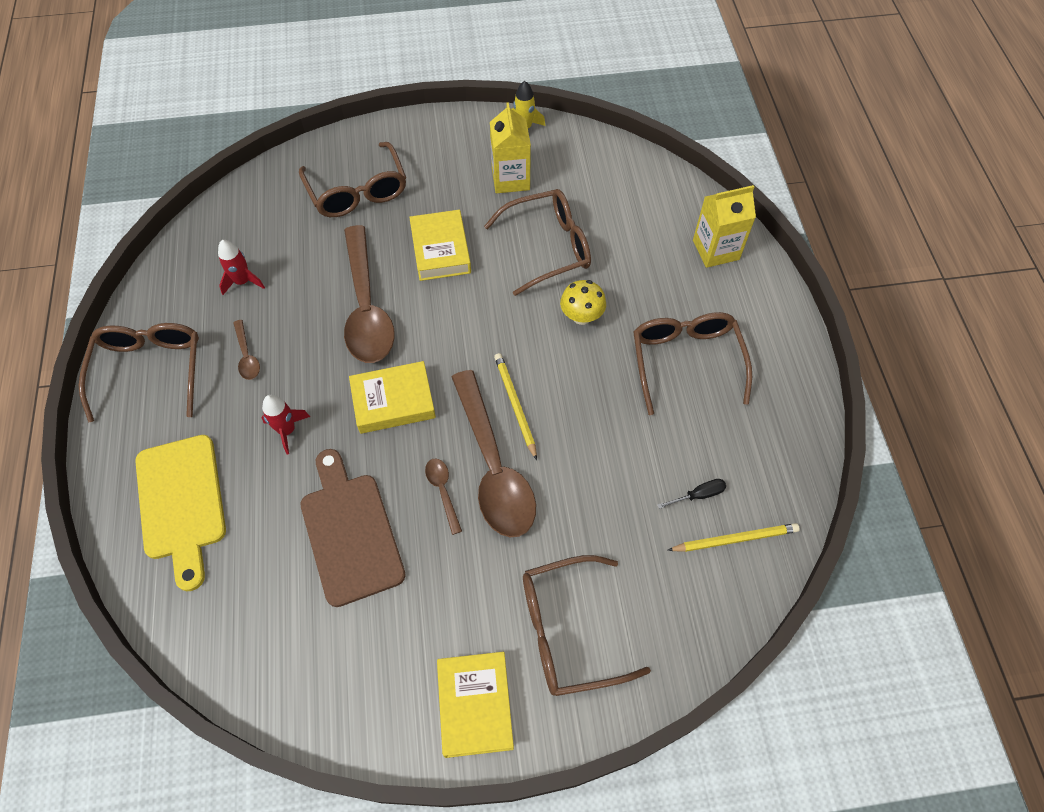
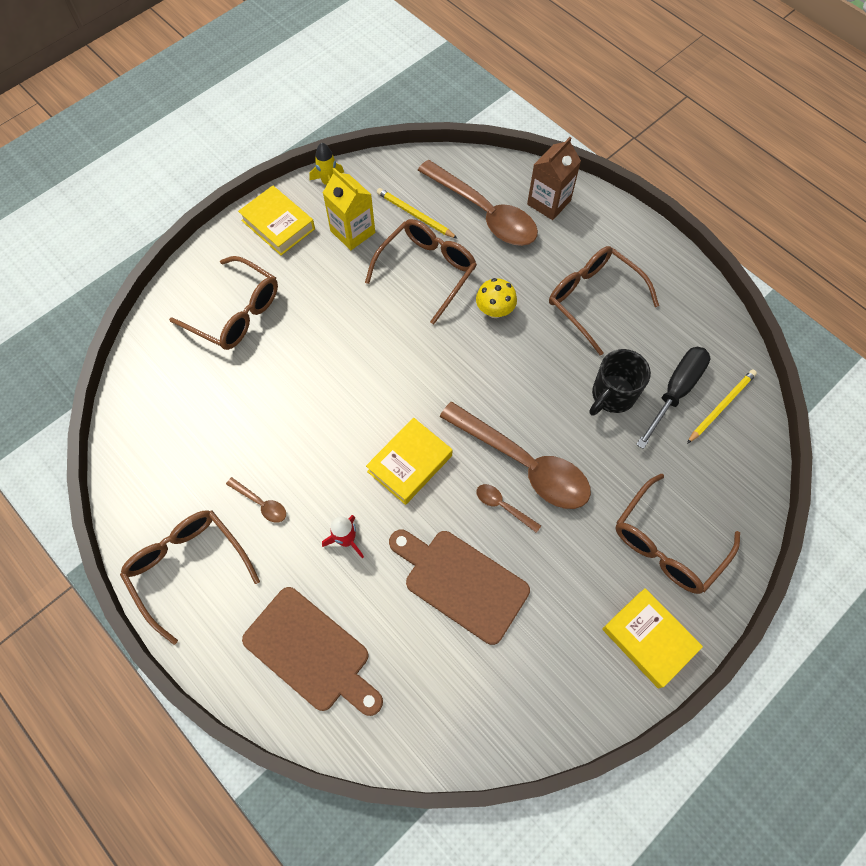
camera: 35 degrees left, 5 degrees up
yellow cutting board [135,435,226,591] -> brown cutting board [242,587,383,716]
red rocket [218,240,265,295] -> none
brown spoon [344,225,395,363] -> brown spoon moved to [418,160,538,246]
yellow book [409,210,471,281] -> yellow book moved to [238,185,315,256]
yellow pencil [494,353,537,460] -> yellow pencil moved to [377,188,458,239]
black screwdriver [658,479,726,509] -> black screwdriver [636,347,710,449], size x2.10
yellow carton [693,185,756,268] -> brown carton [527,137,581,220]
none -> black mug [589,349,651,416]

